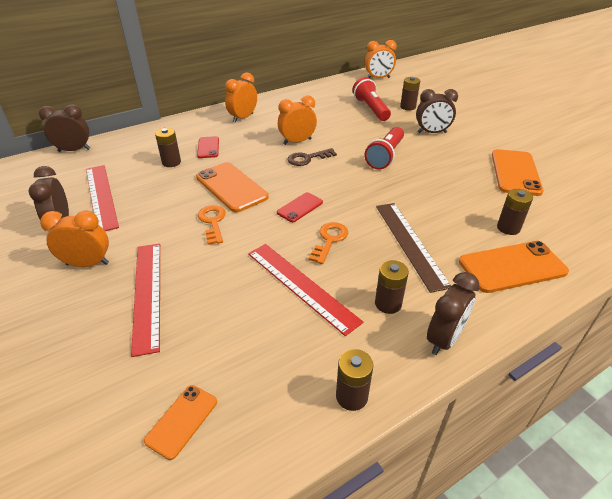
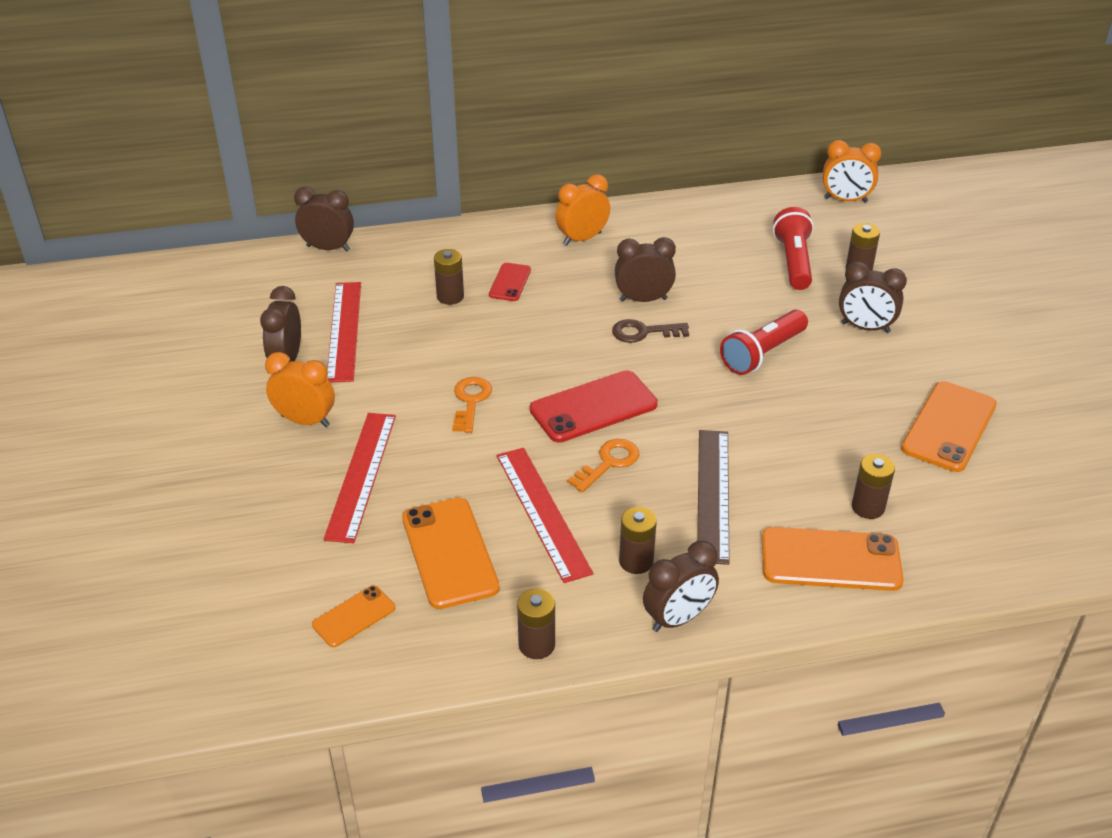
camera: 20 degrees right, 0 degrees up
orange phone [196,162,269,212] -> orange phone moved to [402,498,500,609]
red phone [277,192,323,222] -> red phone [530,370,658,443], size x1.81
orange clock [278,95,317,145] -> brown clock [615,237,676,302]

